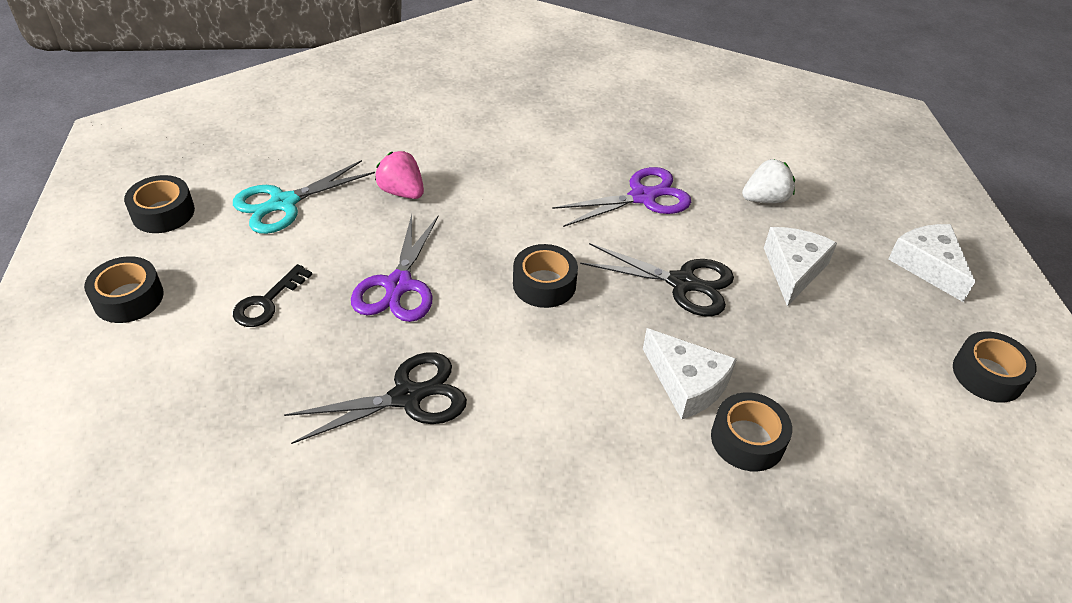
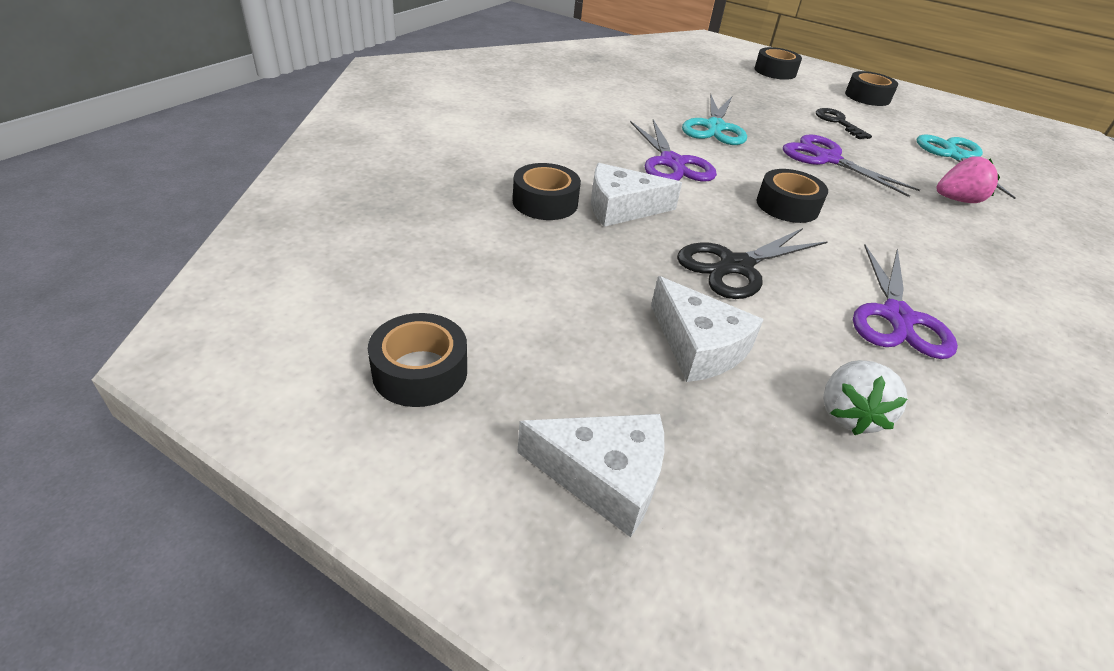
camera: 125 degrees right, 5 degrees down
black tape [124,175,195,233] -> black tape moved to [754,47,802,80]
black scissors [284,352,467,444] -> turquoise scissors [682,94,747,145]
none -> purple scissors [630,120,717,182]

